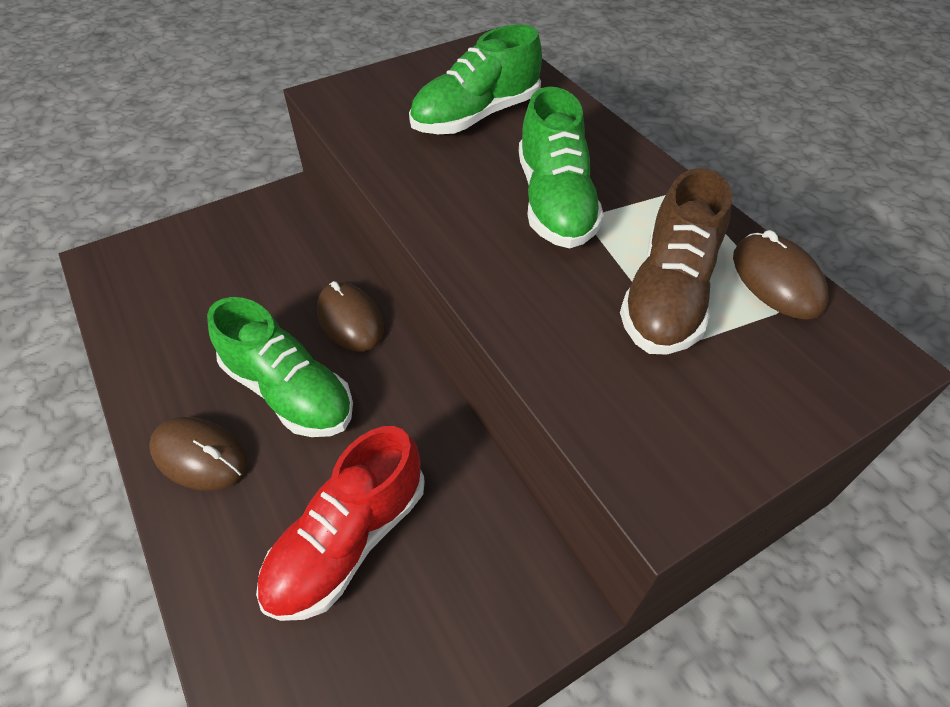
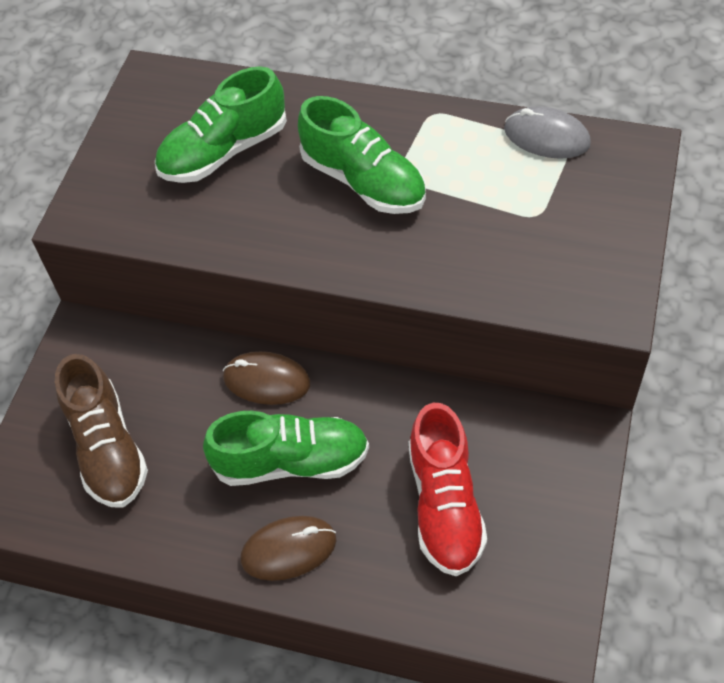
camera: 40 degrees left, 5 degrees up
green shoe [409,24,542,134] -> green shoe turned 45 degrees clockwise [155,66,287,183]
brown shoe [620,168,732,355] -> brown shoe moved to [55,354,148,507]
brown mouse [733,230,829,320] -> grey mouse [504,106,591,159]

